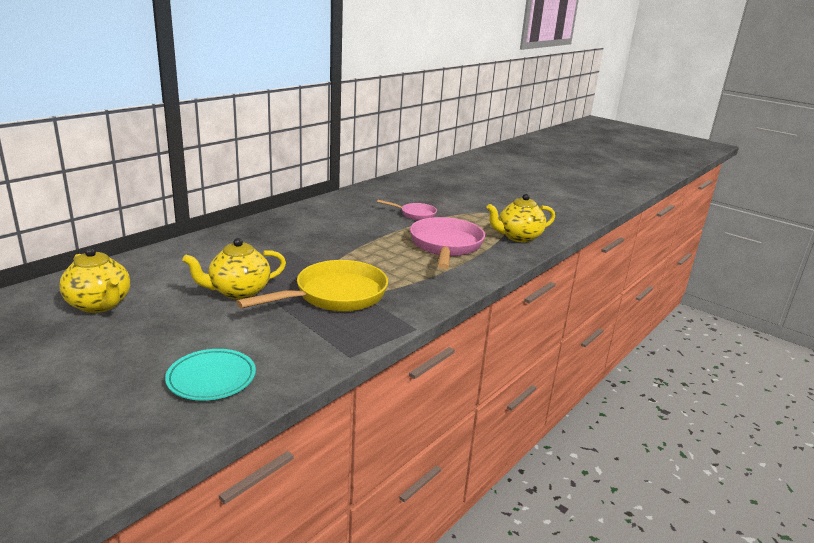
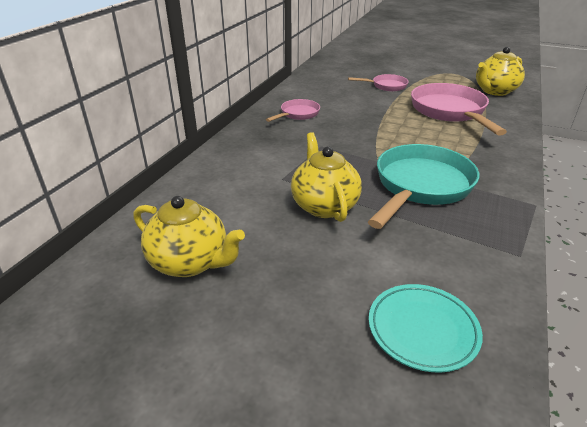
camera: 15 degrees left, 10 degrees up
yellow teapot [182,238,286,300] -> yellow teapot turned 120 degrees clockwise [291,132,362,222]
yellow pan [236,260,388,311] -> turquoise pan [368,144,479,229]
none -> pink pan [266,99,320,122]

